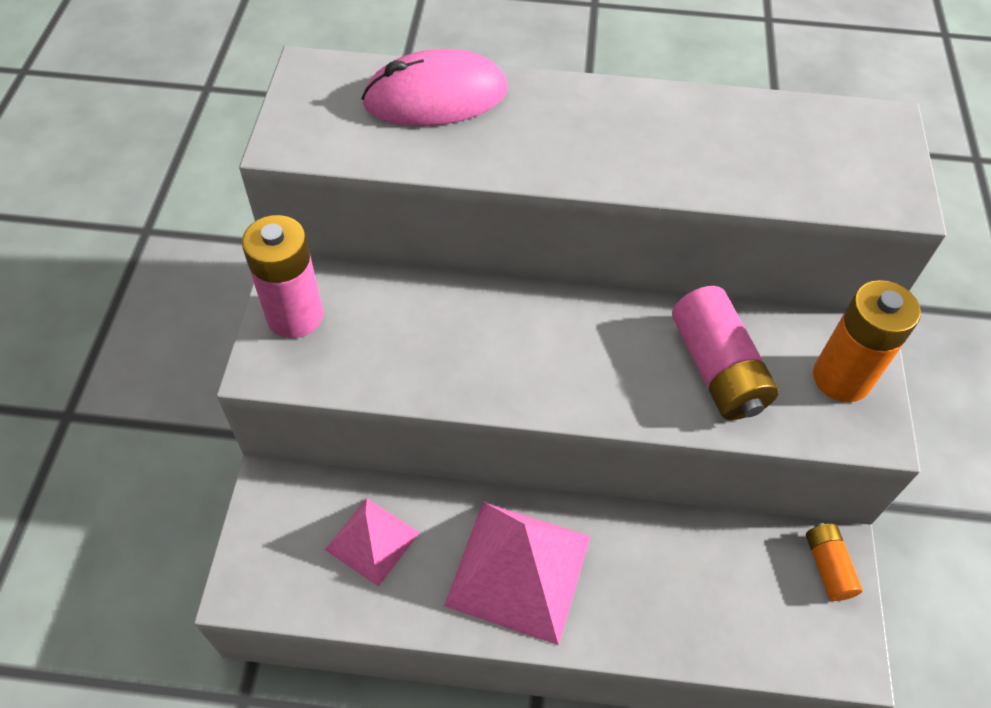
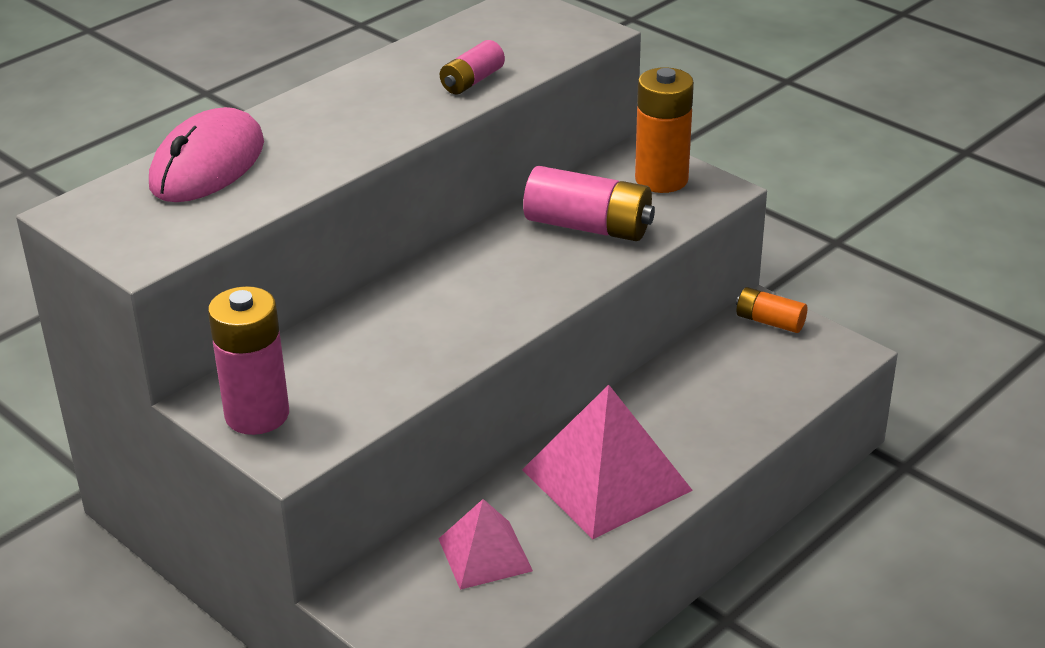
camera: 50 degrees left, 20 degrees down
none -> pink battery [440,40,505,94]

